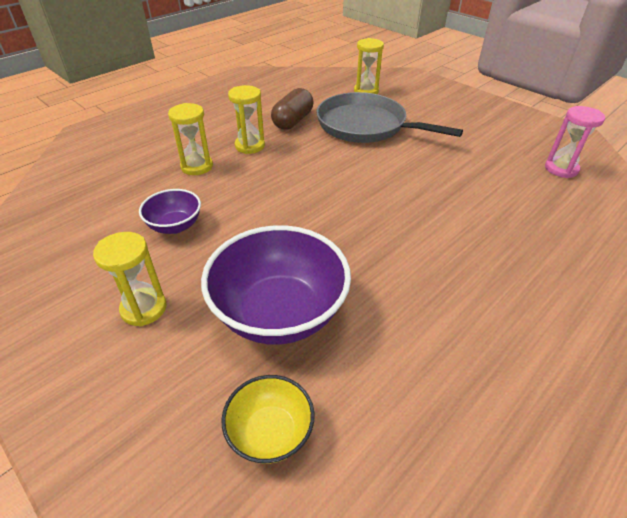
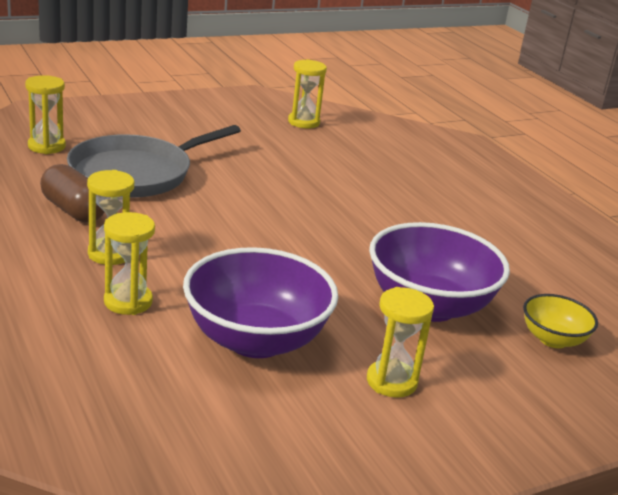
camera: 75 degrees left, 15 degrees down
purple bowl [139,189,201,234] -> purple bowl [183,247,338,358], size x1.93
pink hourglass [545,106,605,178] -> yellow hourglass [288,59,327,128]

